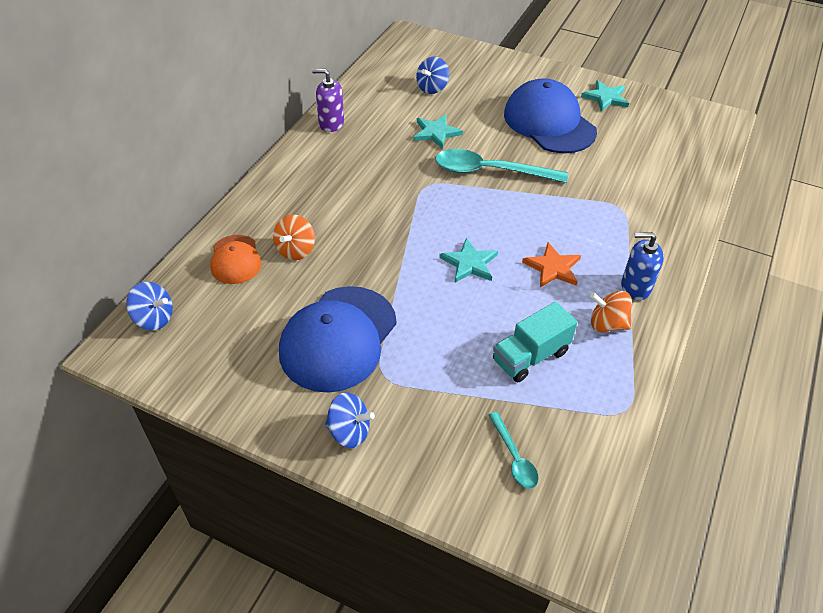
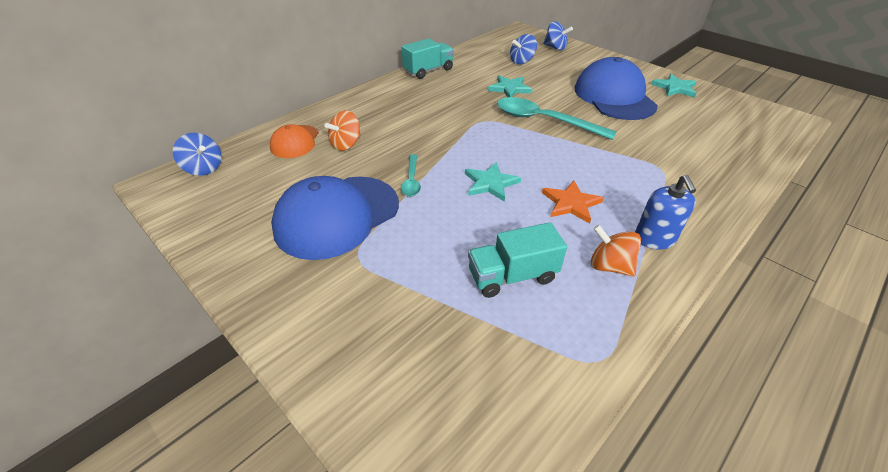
camera: 20 degrees right, 5 degrees down
purple soap dispenser [312,69,344,132] -> turquoise truck [401,38,454,79]
blue spinning top [325,392,375,448] -> blue spinning top moved to [543,21,573,50]
turquoise spoon [489,412,539,489] -> turquoise spoon moved to [401,154,421,197]
blue soap dispenser [621,232,664,300] -> blue soap dispenser turned 120 degrees counterclockwise [635,175,696,249]

